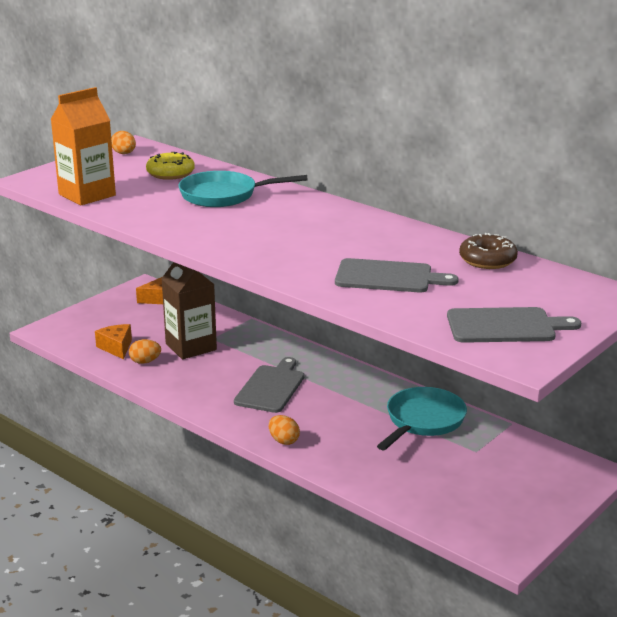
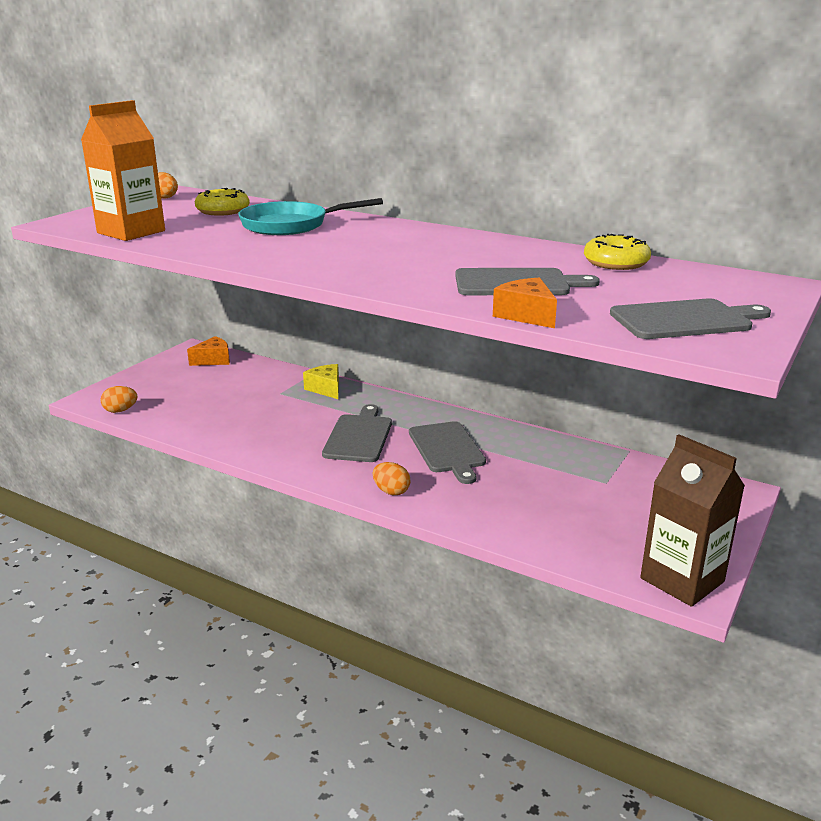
camera: 10 degrees left, 0 degrees up
orange cheese [95,324,132,359] -> orange cheese moved to [493,278,557,328]
orange egg [129,339,161,364] -> orange egg moved to [100,386,137,413]
brown carton [161,262,217,359] -> brown carton moved to [640,434,745,607]
turquoise pan [377,387,467,450] -> none
brown donut [459,233,518,269] -> yellow donut [584,234,651,270]
none -> yellow cheese [303,364,339,399]
none -> grey cutting board [409,421,486,484]

